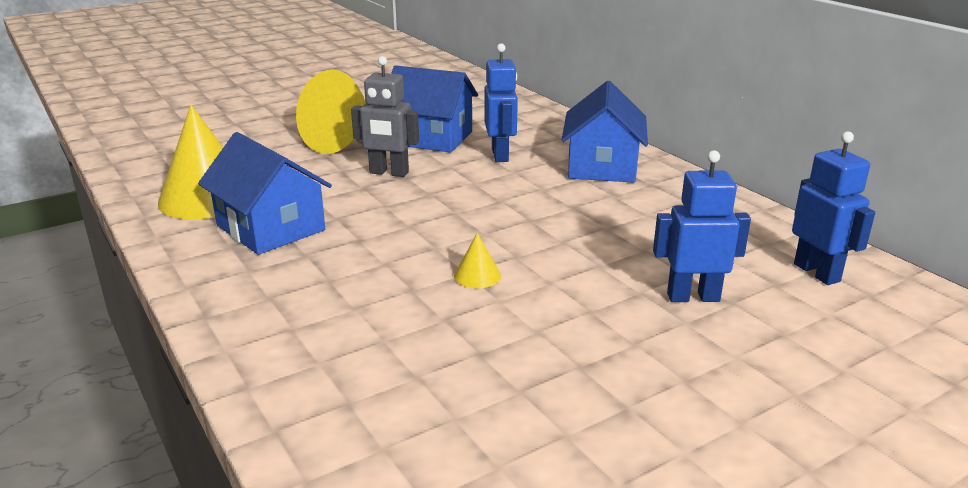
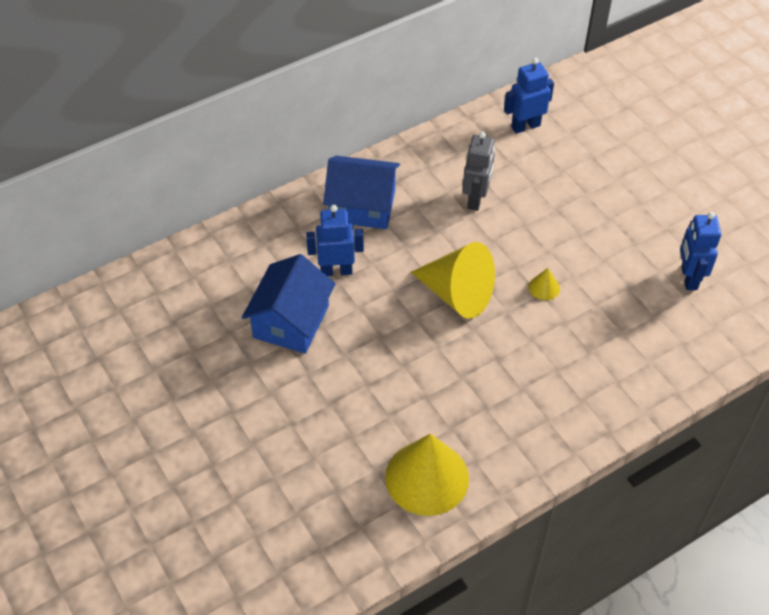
camera: 90 degrees left, 25 degrees up
blue house [198,132,332,255] -> none
yellow cone [296,70,366,154] -> yellow cone moved to [411,242,495,319]
grey robot [351,56,419,177] -> grey robot moved to [462,131,495,211]
blue robot [653,150,751,302] -> blue robot moved to [680,212,721,290]

